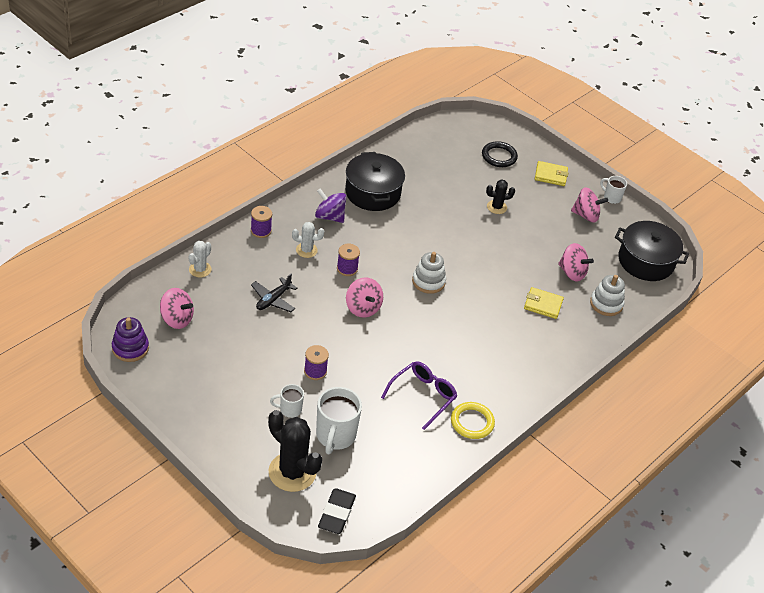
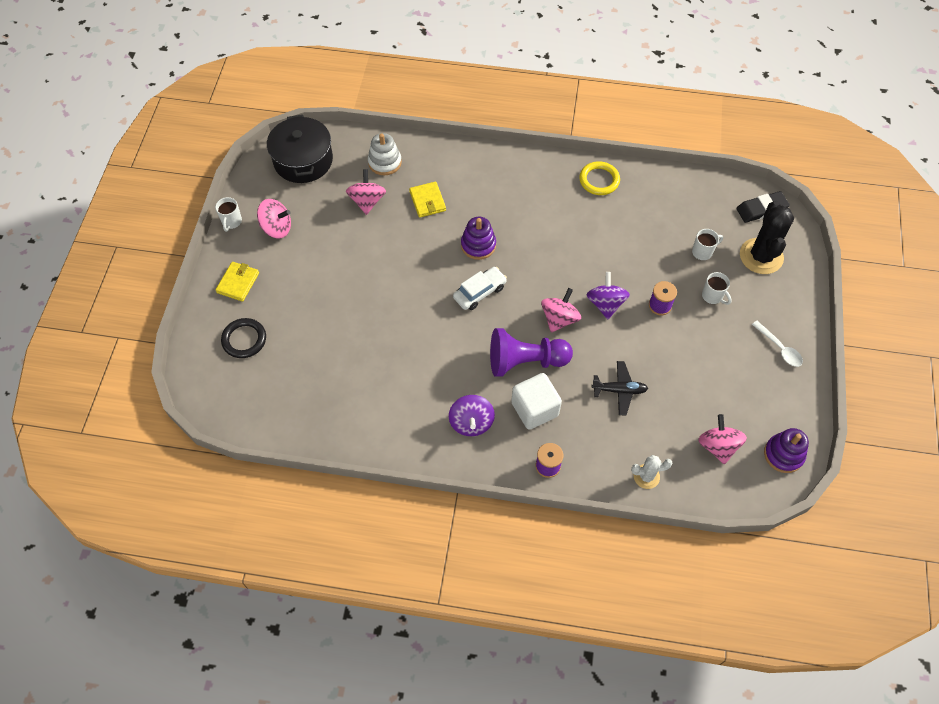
camera: 120 degrees left, 15 degrees up
white cactus [292,222,324,258] -> white cube [511,373,562,430]
white mug [316,387,362,454] -> white mug [692,229,723,260], size x0.54
purple spool [337,244,360,276] -> purple pawn [490,328,573,376]
black pot [345,152,405,211] -> none
purple glasses [381,361,457,430] -> none
white stacking toy [412,252,446,294] -> white car [453,267,507,310]
black cactus [486,179,515,214] -> none
yellow wallet [535,161,568,186] -> yellow wallet turned 45 degrees clockwise [215,262,259,302]
pink spinning top [571,187,608,223] -> pink spinning top turned 120 degrees clockwise [257,199,291,238]
none -> purple stacking toy [461,217,496,260]
none -> purple spinning top [586,272,630,319]
none -> white spoon [752,321,803,367]

